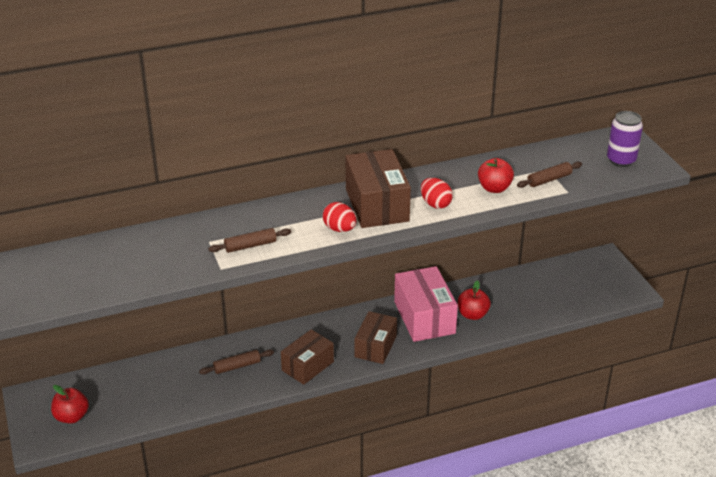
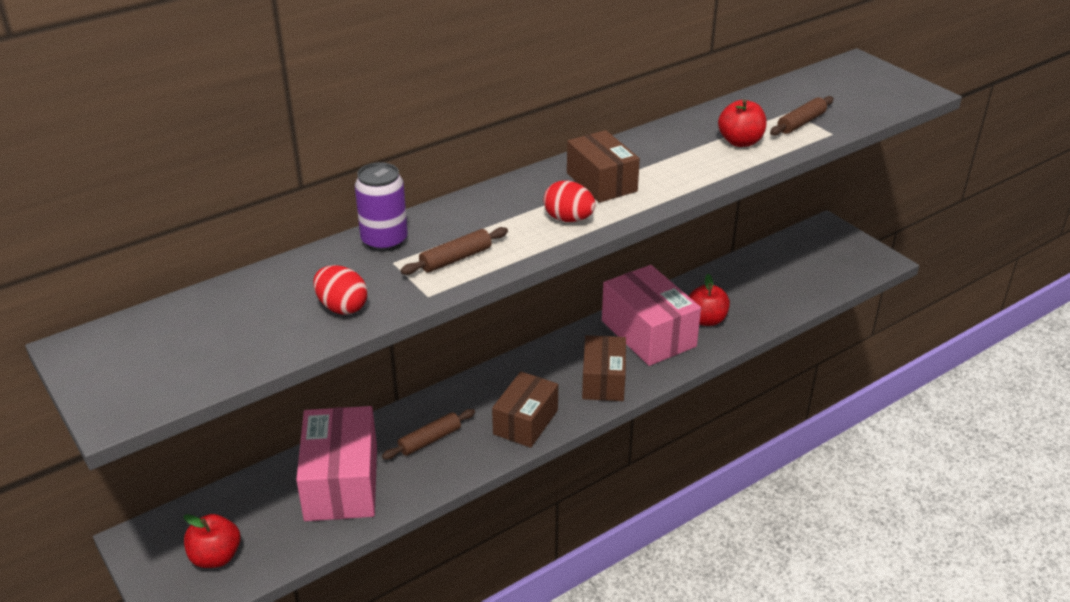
camera: 15 degrees left, 0 degrees up
brown box [345,149,411,228] -> brown box [567,130,640,203], size x0.66
red egg [421,178,453,209] -> red egg moved to [313,265,367,314]
purple can [607,111,643,167] -> purple can moved to [355,162,408,252]
none -> pink box [296,406,377,521]

